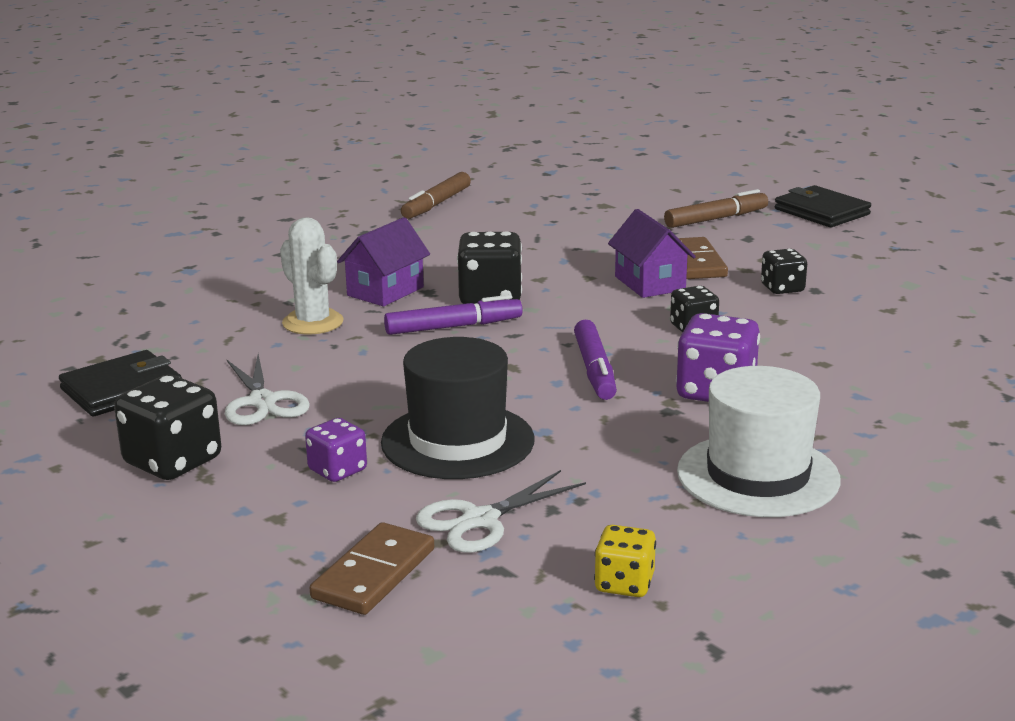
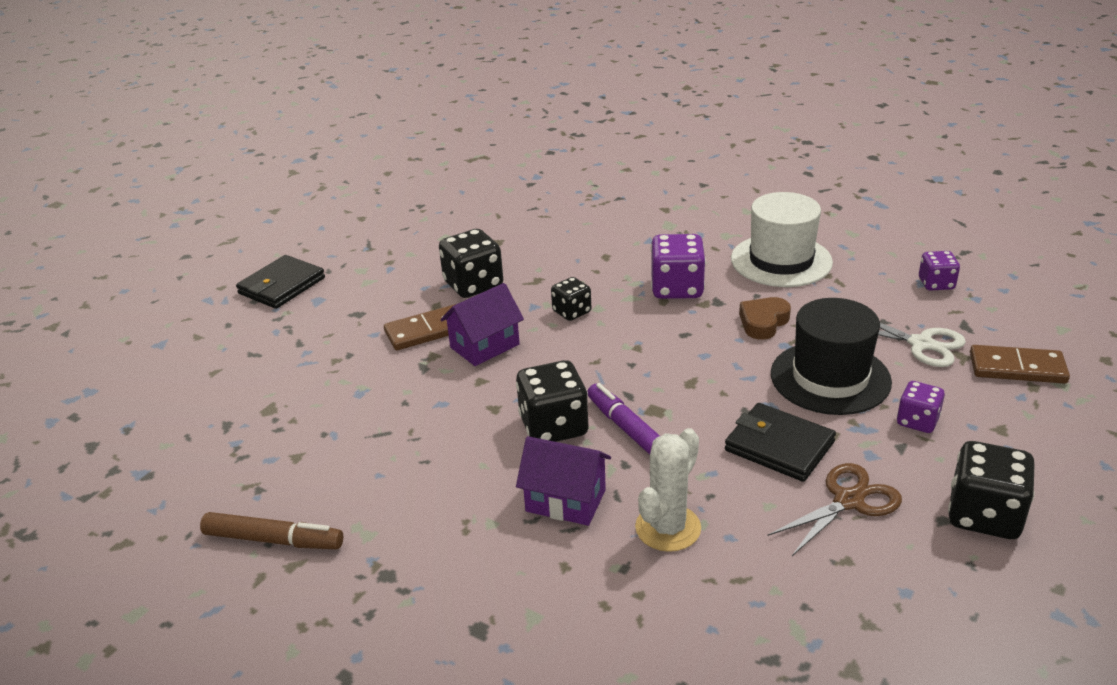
camera: 105 degrees left, 10 degrees up
black wallet [59,350,182,416] -> black wallet moved to [725,403,836,482]
white scissors [225,354,310,425] -> brown scissors [767,463,902,556]
purple marker [574,320,617,400] -> none
yellow dice [594,525,656,597] -> purple dice [919,251,960,291]
brown marker [664,189,768,228] -> none
black dice [761,249,807,294] -> black dice [439,229,503,298], size x1.67
none -> brown heart [739,297,791,340]

